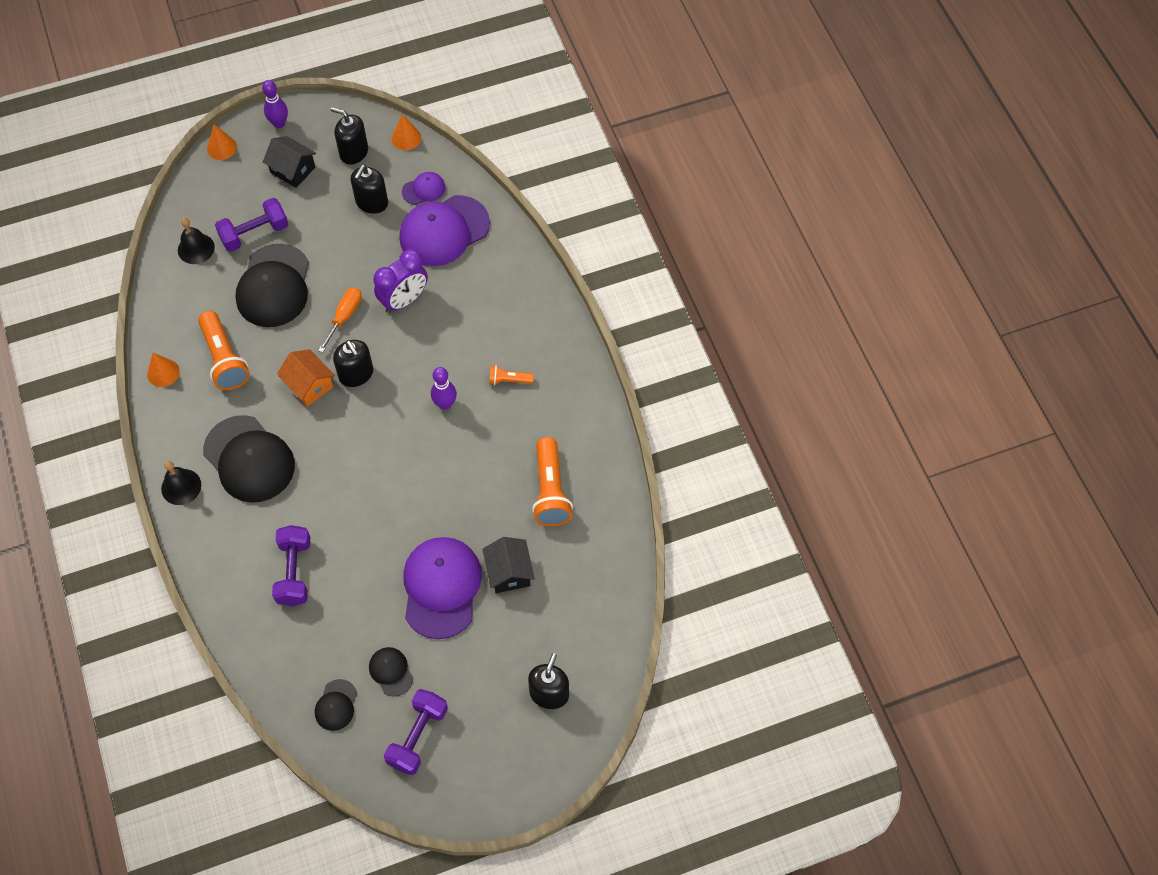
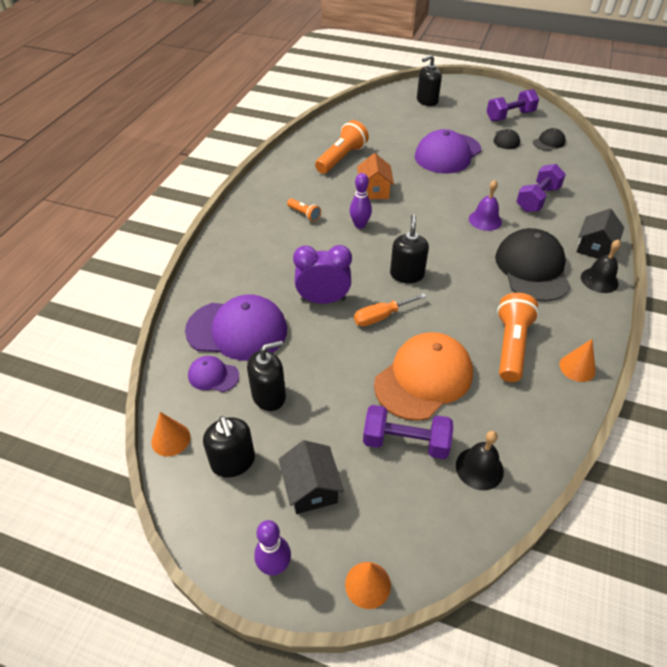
camera: 140 degrees left, 15 degrees down
black cap [235,244,309,327] -> orange cap [374,332,473,421]
orange house [277,349,335,406] -> orange house moved to [357,153,394,199]
black house [482,537,535,593] -> black house moved to [576,208,624,259]
none -> purple bell [469,180,502,231]

